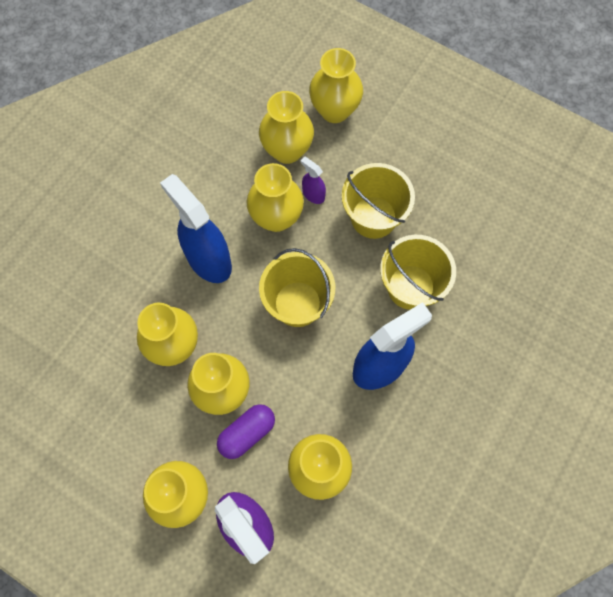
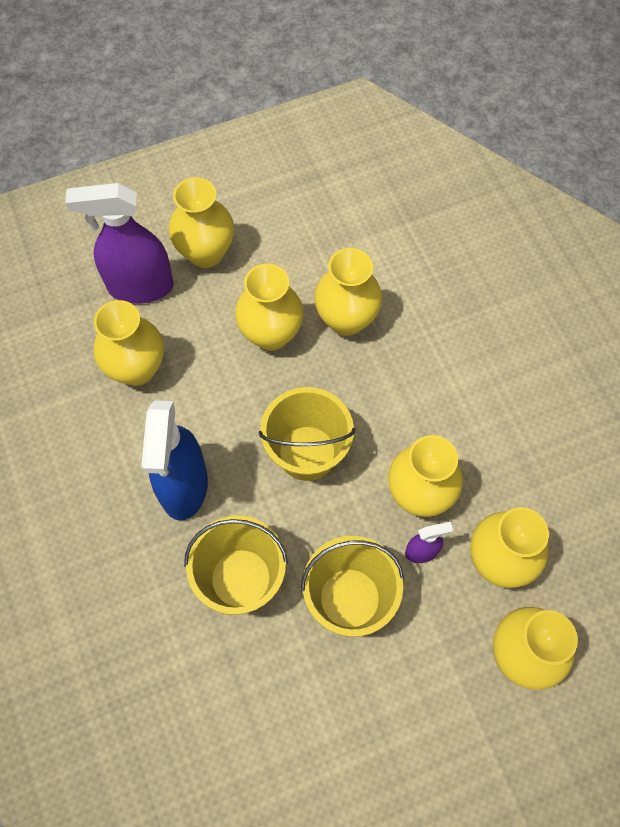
camera: 125 degrees right, 5 degrees down
blue spray bottle [160,174,232,283] -> none
purple capsule [217,404,275,459] -> none

